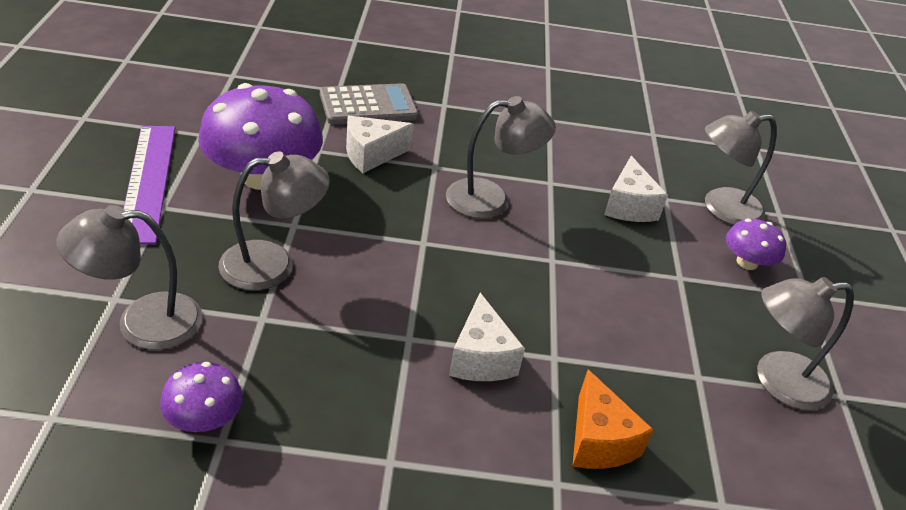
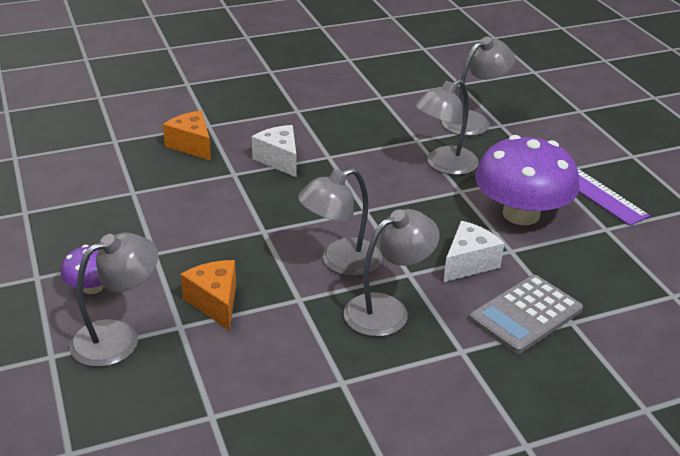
camera: 160 degrees right, 5 degrees down
purple mushroom [160,362,243,432] -> none
white cheese [604,156,668,222] -> orange cheese [180,260,236,331]
grey lamp [757,277,854,410] -> grey lamp moved to [344,209,440,337]

